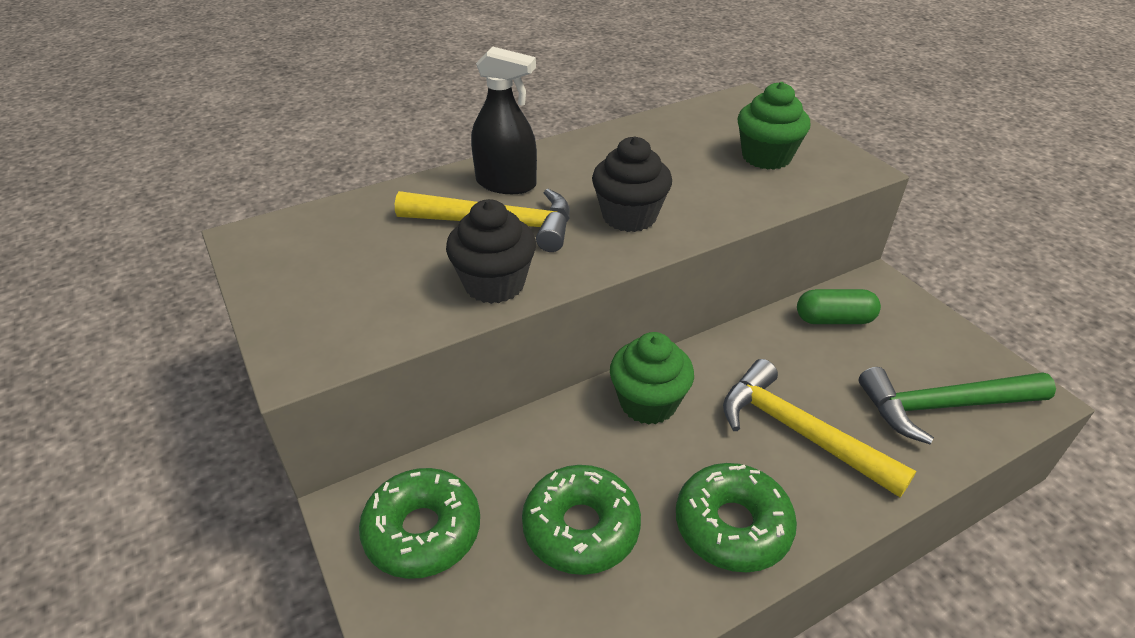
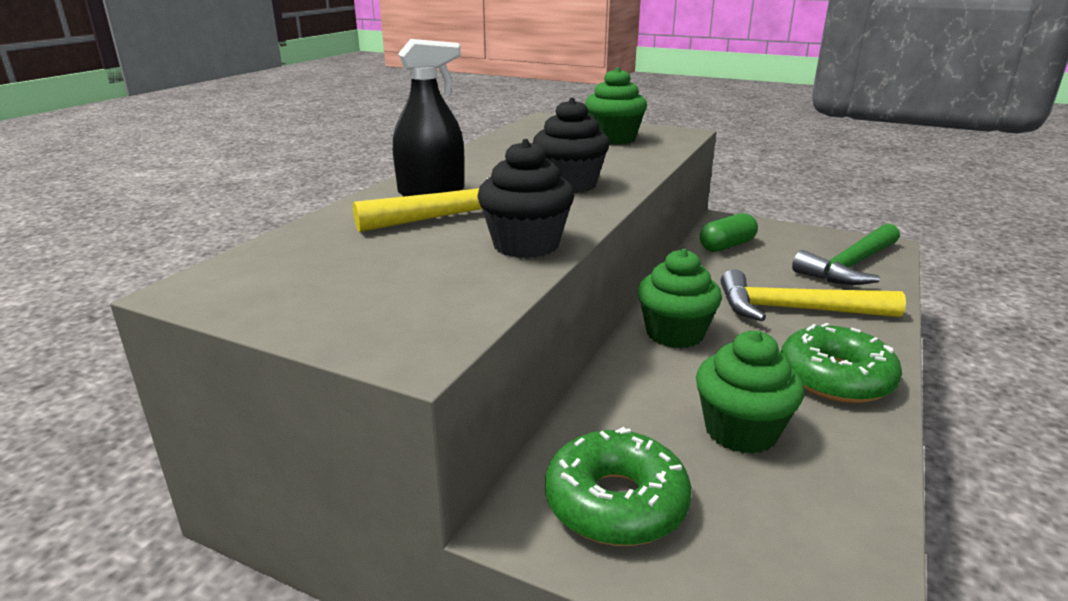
camera: 35 degrees left, 15 degrees down
green donut [522,465,641,575] -> green cupcake [696,331,804,454]

